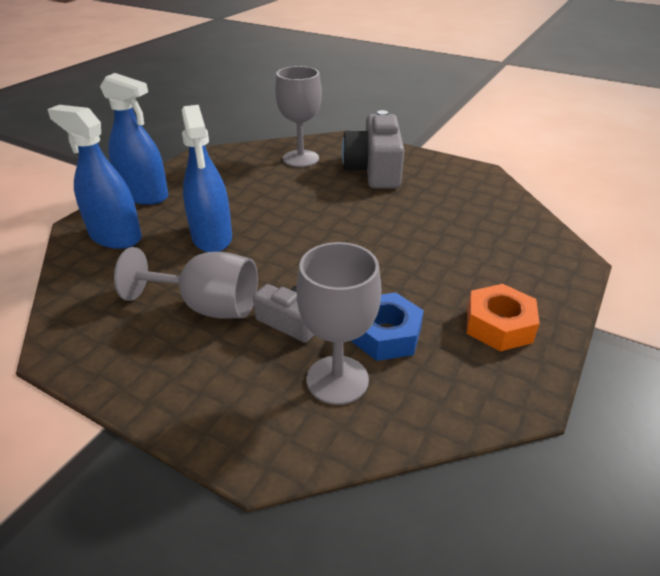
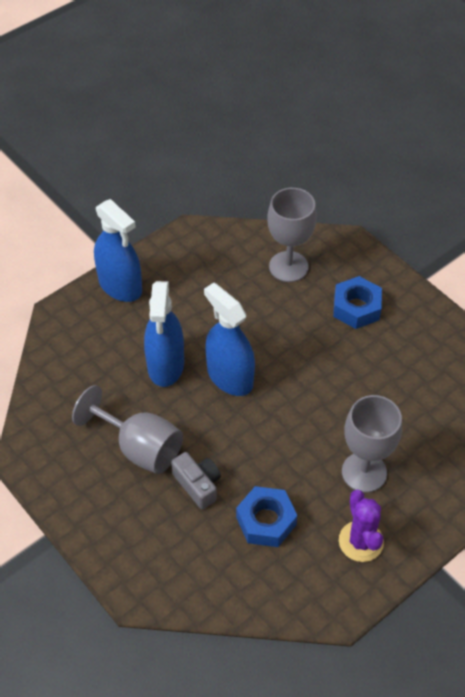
camera: 20 degrees right, 15 degrees up
blue spray bottle [47,105,142,249] -> blue spray bottle moved to [204,283,255,396]
grey goblet [296,242,382,405] -> grey goblet moved to [342,395,402,493]
grey camera [342,110,404,189] -> blue nut [333,276,382,329]
orange nut [467,284,540,351] -> purple cactus [339,489,384,562]

